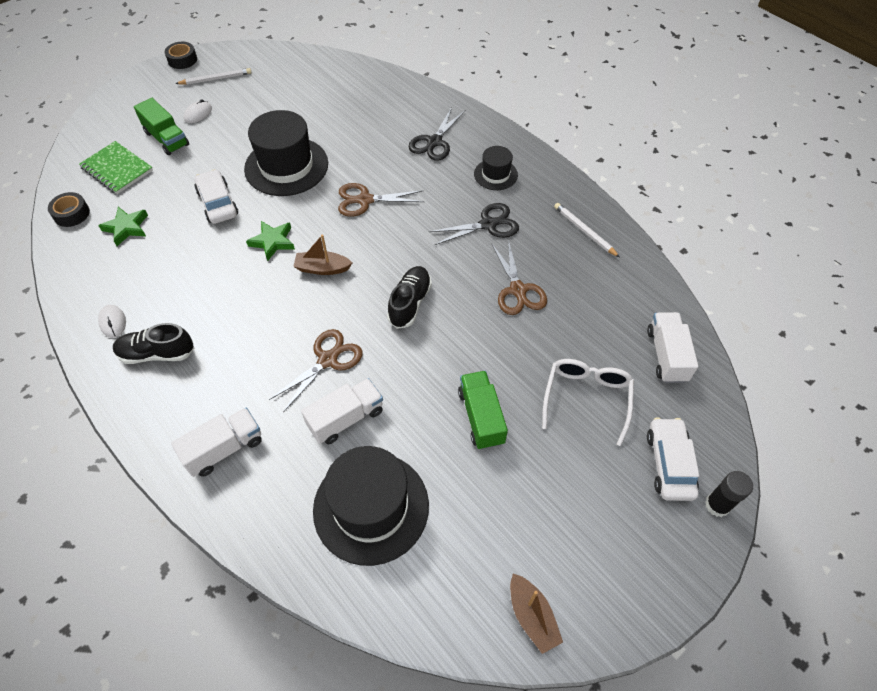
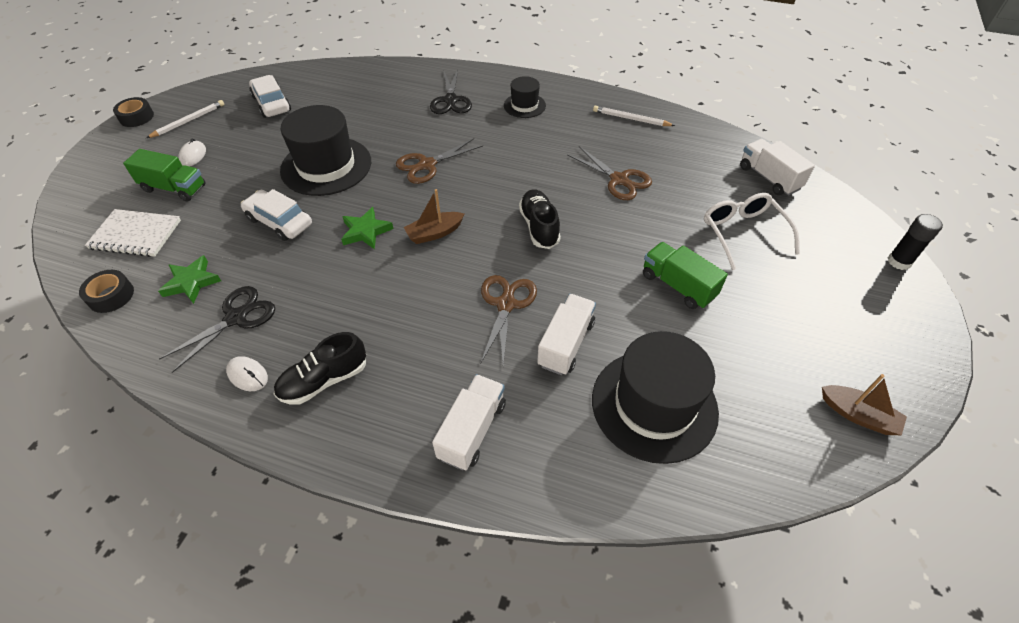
camera: 30 degrees left, 5 degrees down
green notebook [79,141,153,194] -> white notebook [85,209,181,257]
black scissors [428,203,519,245] -> black scissors moved to [159,286,275,373]
white car [647,417,699,501] -> white car moved to [249,75,291,118]

